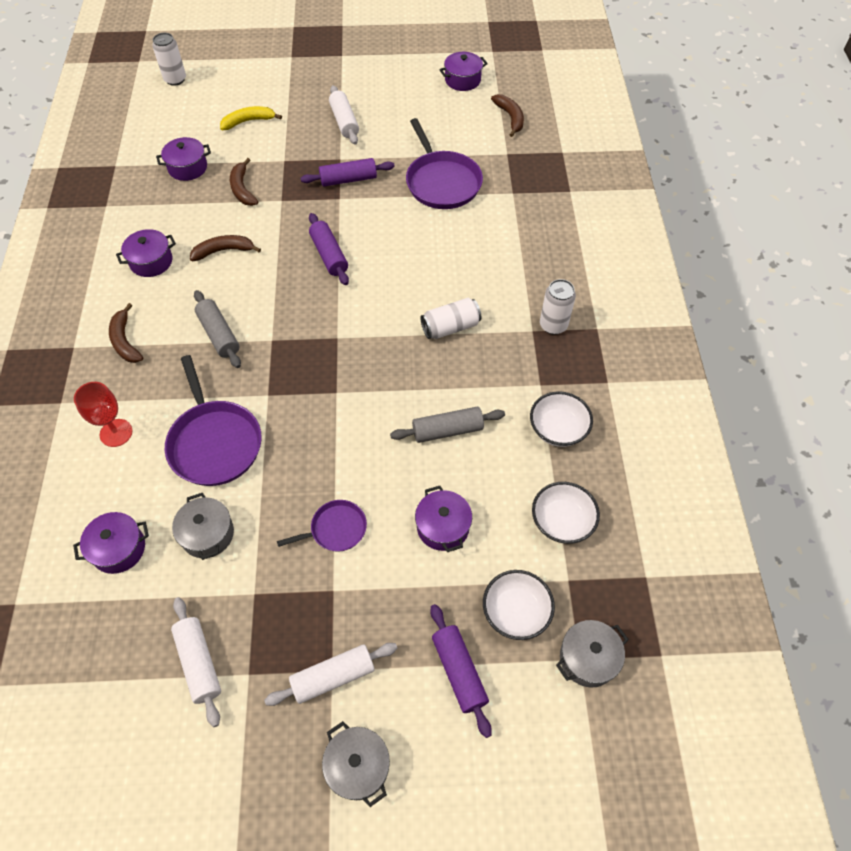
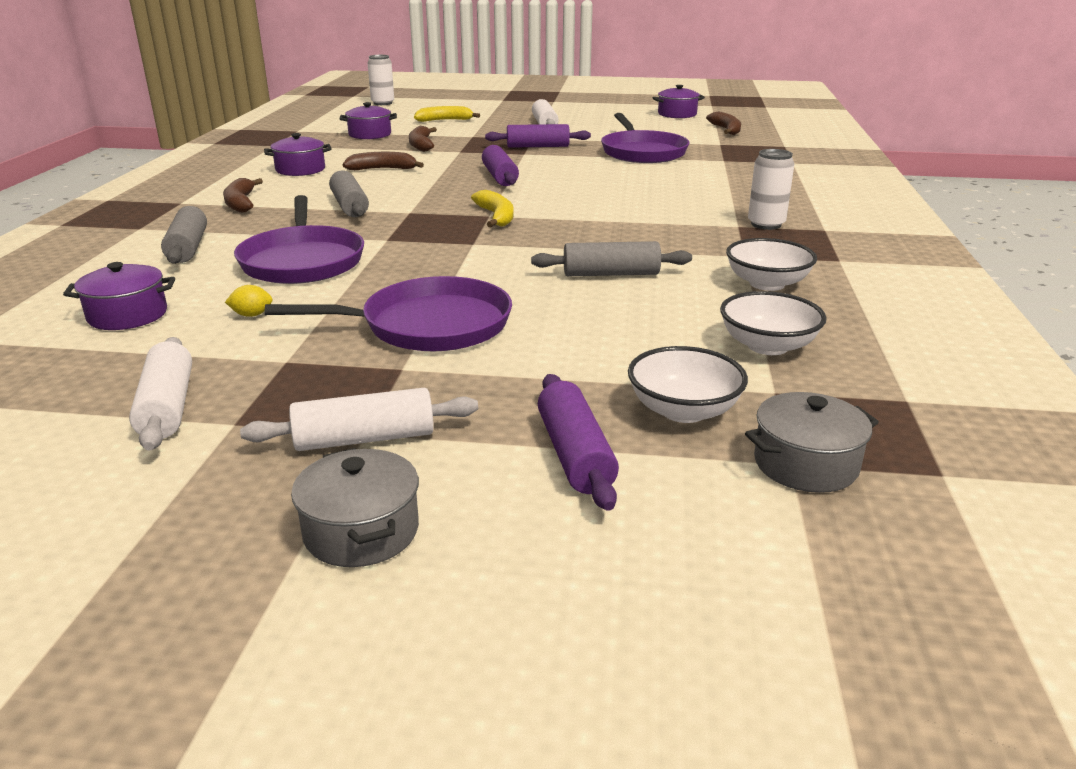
camera: 10 degrees right, 30 degrees down
red goblet [74,382,133,447] -> grey rolling pin [161,206,207,264]
grey pot [172,493,234,560] -> yellow lemon [225,285,273,317]
purple pan [277,500,367,552] -> purple pan [265,276,512,351], size x1.81
purple pot [415,486,472,552] -> none
white can [420,298,481,339] -> none
none -> yellow banana [471,190,514,227]

